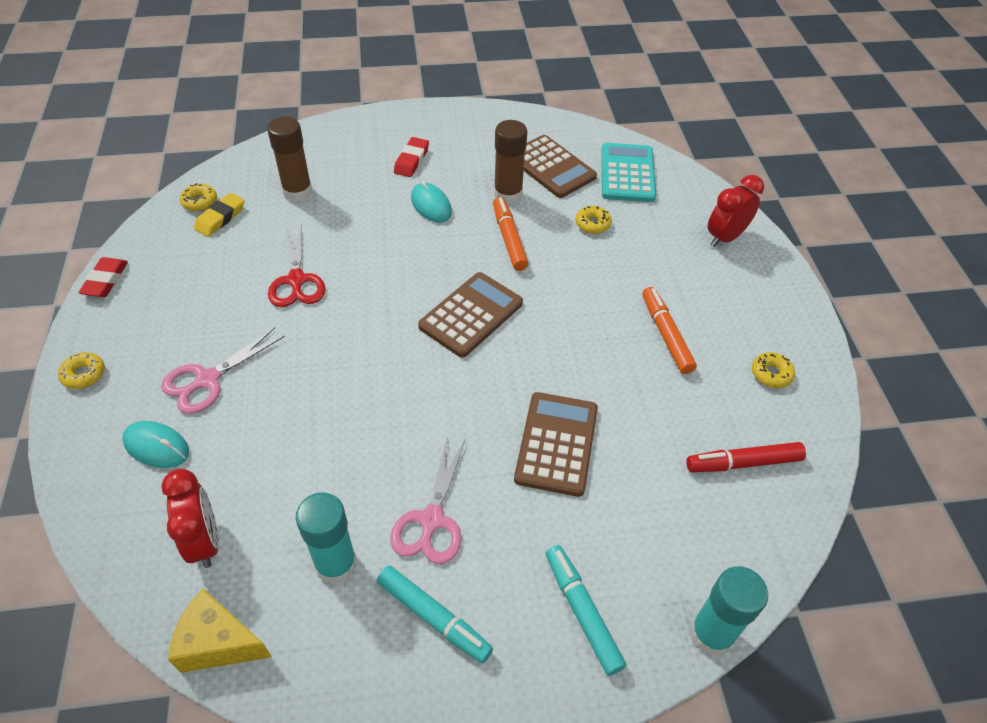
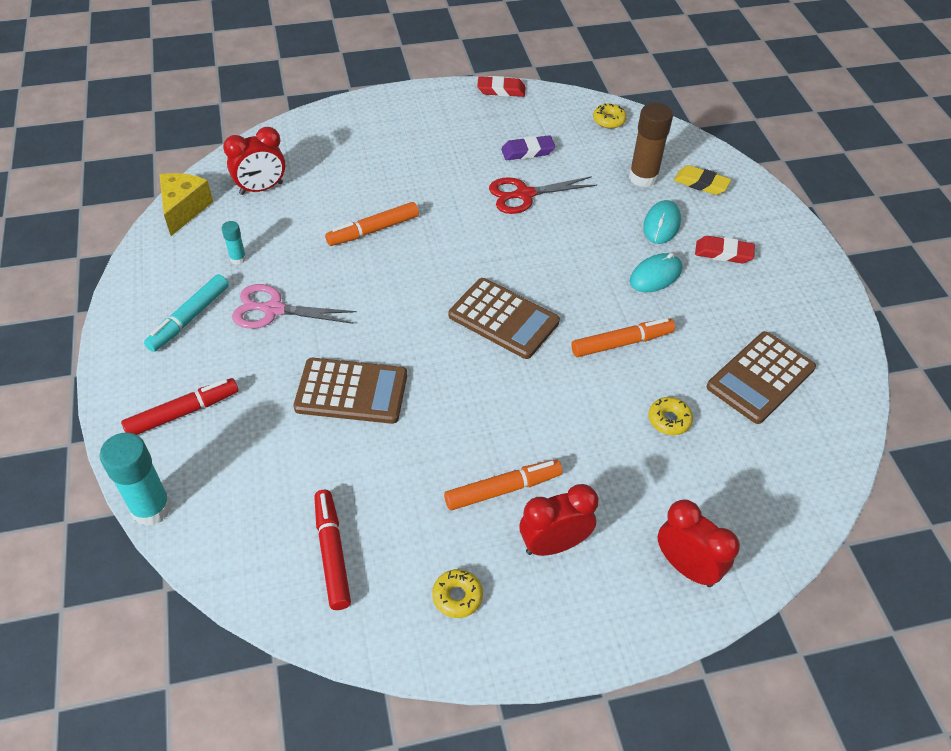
camera: 85 degrees right, 0 degrees up
yellow donut [58,352,105,389] -> none
turquoise mouse [122,421,189,468] -> turquoise mouse moved to [643,200,681,244]
pink scissors [161,327,285,414] -> none
yellow eraser [194,193,244,237] -> yellow eraser moved to [674,165,731,195]
turquoise glue stick [296,492,357,585] -> turquoise glue stick [222,221,246,265], size x0.51
brown glue stick [494,120,527,204] -> none
turquoise marker [546,545,626,676] -> red marker [121,378,238,435]
turquoise calculator [601,143,656,202] -> none
none -> orange marker [325,202,419,246]
none -> purple eraser [501,135,555,160]
none -> red clock [520,484,598,556]

